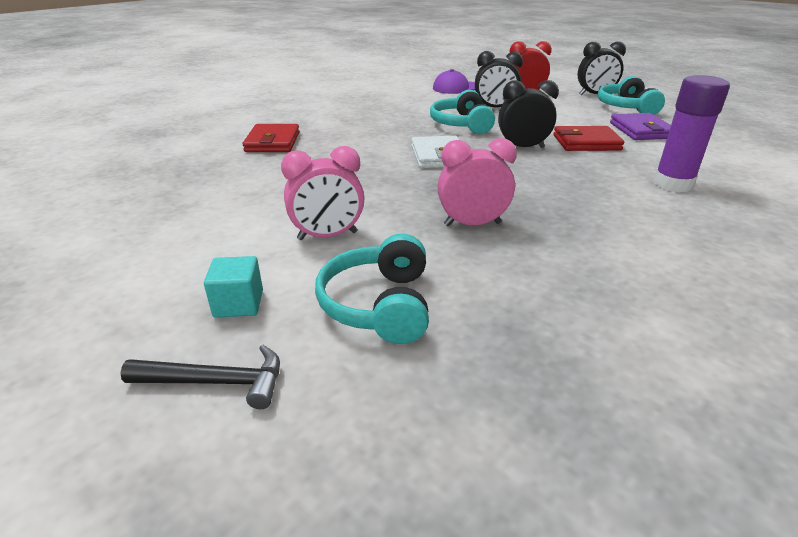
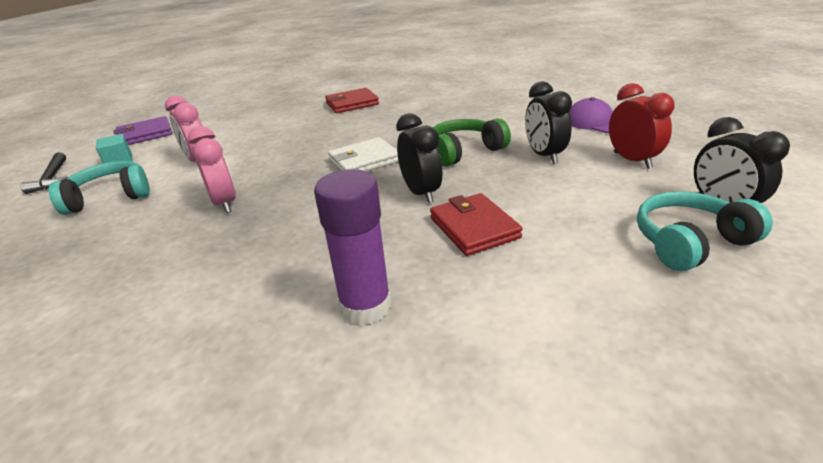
camera: 70 degrees right, 0 degrees up
turquoise headphones [430,90,495,134] -> green headphones [433,118,511,166]
purple wallet [610,113,671,140] -> purple wallet moved to [114,116,173,145]

